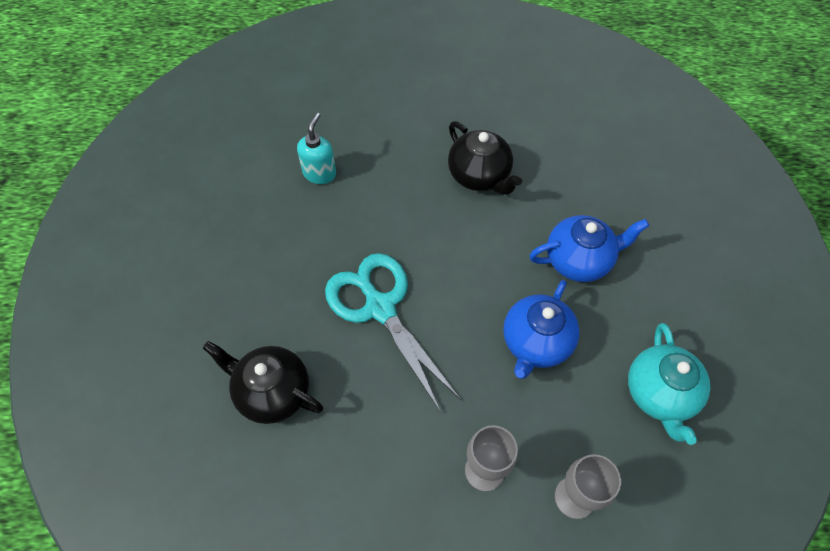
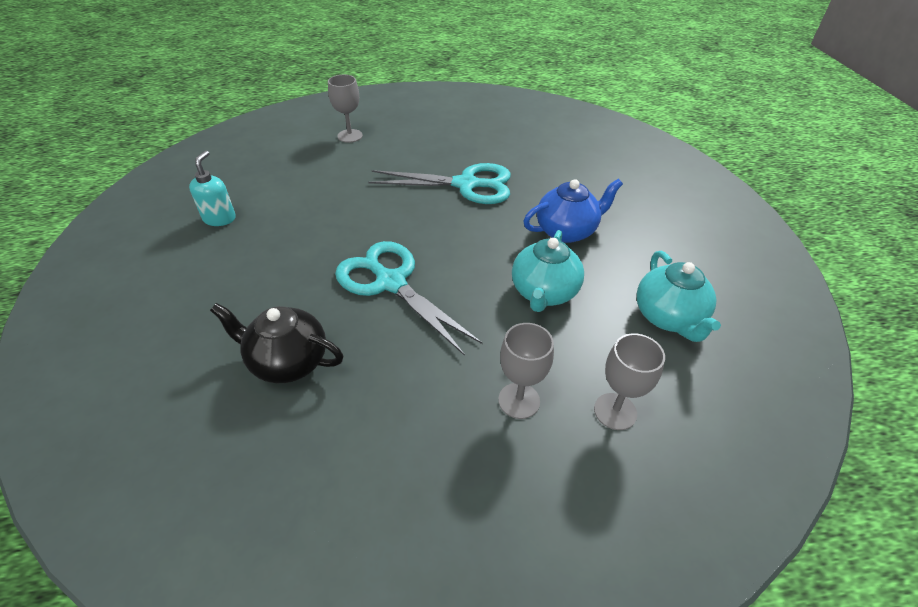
camera: 10 degrees left, 15 degrees down
turquoise soap dispenser [297,113,336,184] -> turquoise soap dispenser moved to [189,151,236,226]
black teapot [448,121,522,195] -> turquoise scissors [368,163,511,204]
blue teapot [503,280,580,379] -> turquoise teapot [512,230,584,312]
none -> grey goblet [328,75,363,143]

